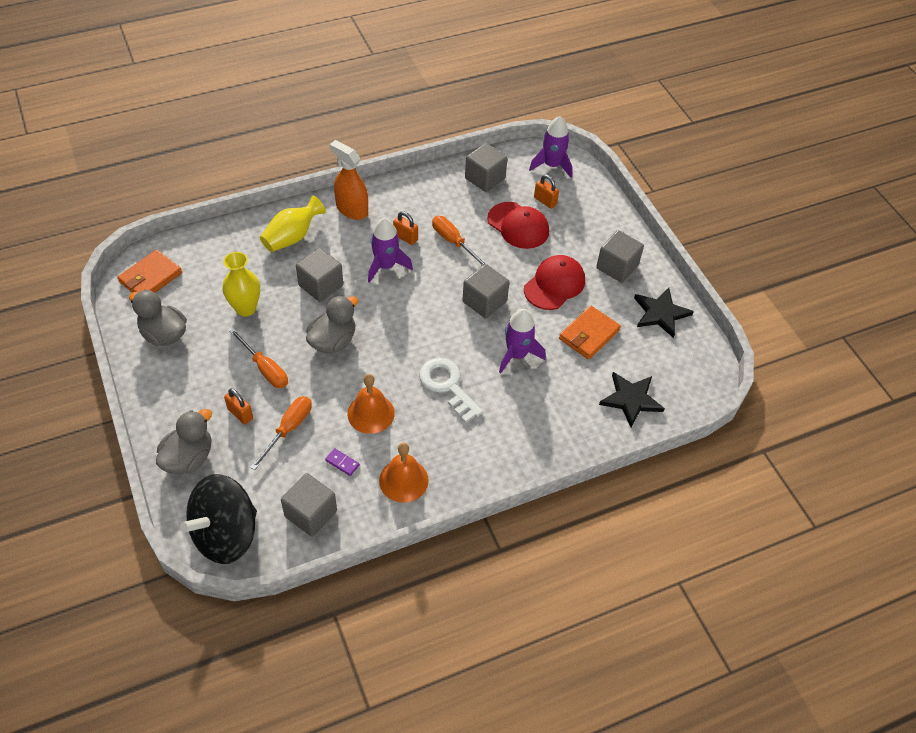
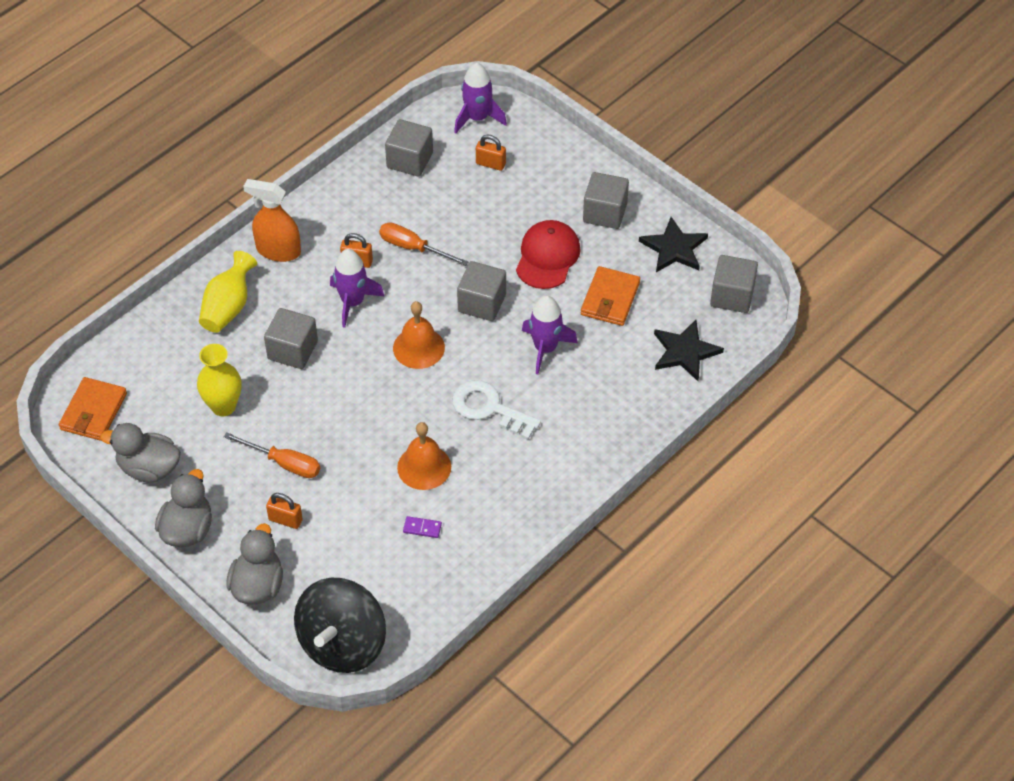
camera: 20 degrees left, 0 degrees up
orange screwdriver [250,396,312,470] -> none
grey cube [281,473,337,537] -> grey cube moved to [710,255,758,313]
grey duck [306,295,358,353] -> grey duck moved to [155,469,212,547]
orange bell [379,443,429,503] -> orange bell moved to [393,301,445,369]
red cap [487,202,549,249] -> none

